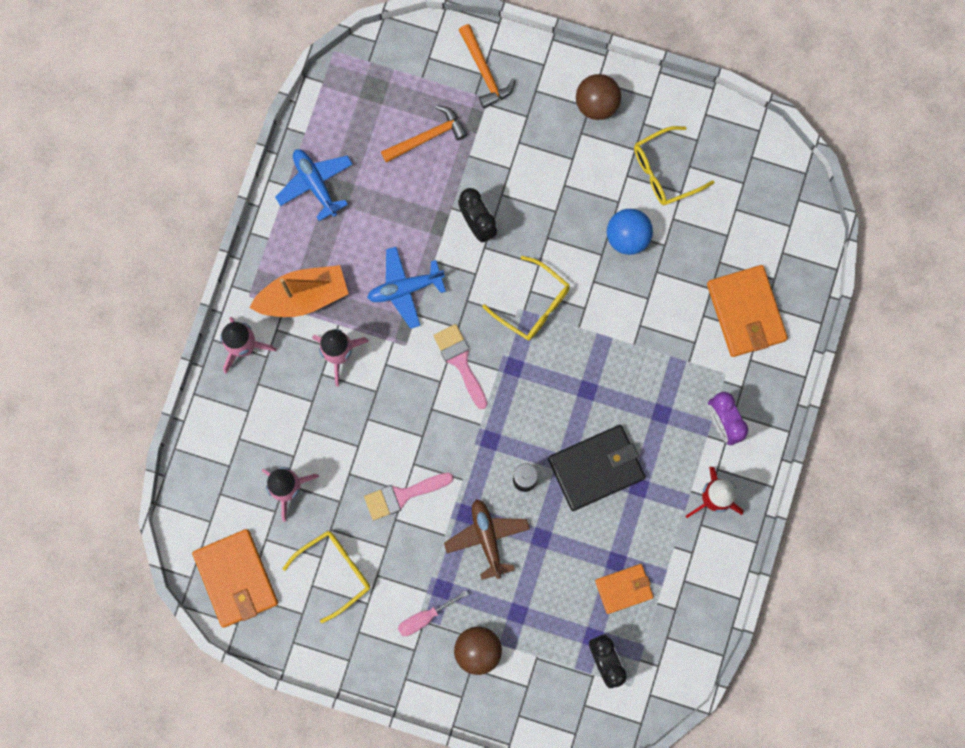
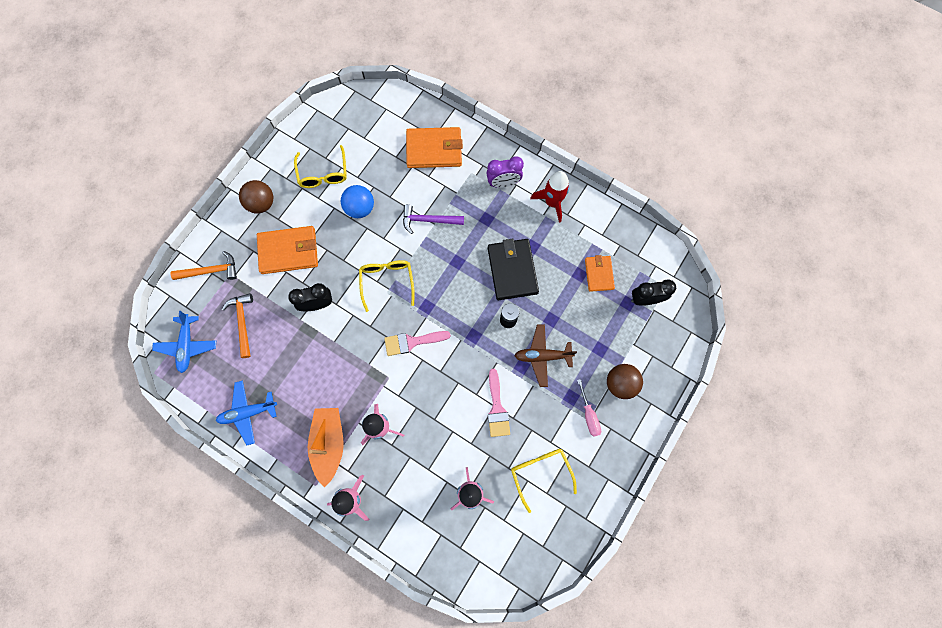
camera: 75 degrees left, 5 degrees down
orange wallet [192,529,278,627] -> orange wallet moved to [257,226,318,274]
blue plane [367,247,446,329] -> blue plane moved to [152,311,216,373]
yellow glasses [482,256,570,340] -> yellow glasses turned 60 degrees counterclockwise [359,260,415,312]
none -> purple hammer [403,204,464,234]

